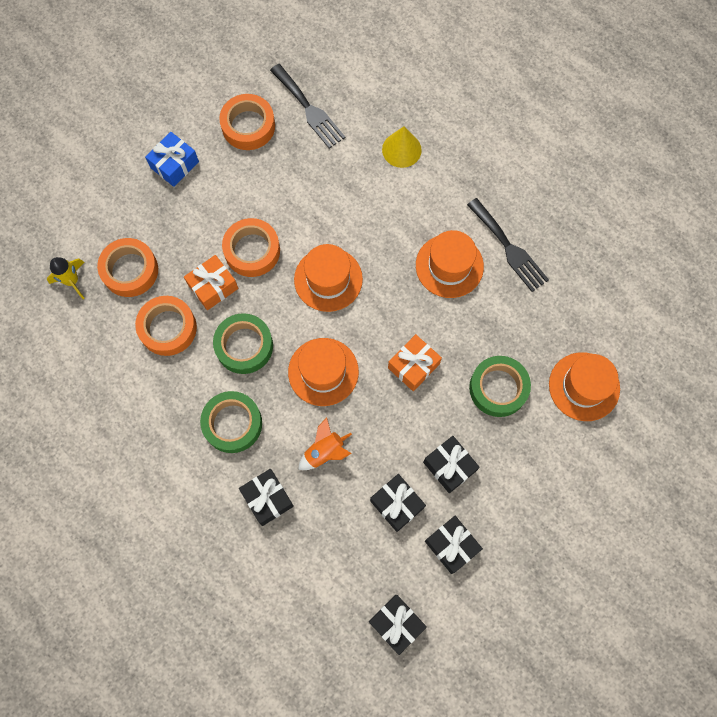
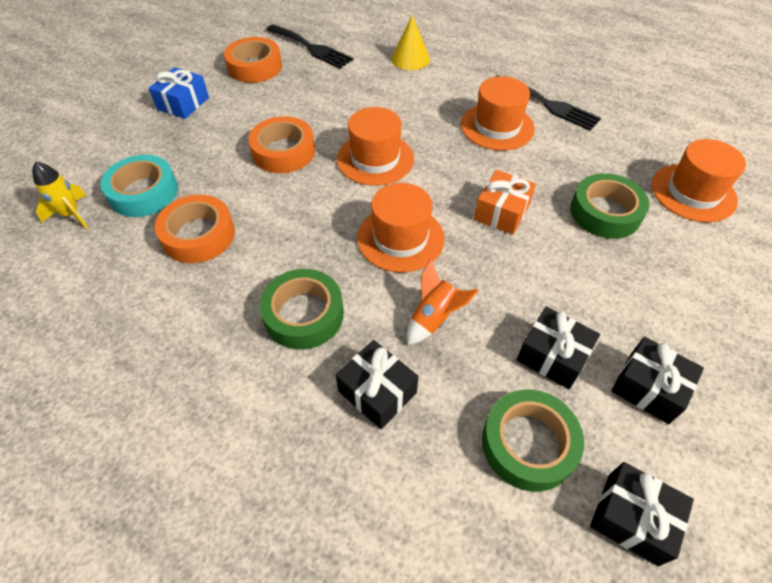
camera: 15 degrees left, 20 degrees down
orange tape [97,238,158,297] -> turquoise tape [100,155,178,217]
orange gift [184,255,238,310] -> none
green tape [213,313,273,374] -> green tape moved to [482,390,584,492]
black gift [423,436,480,493] -> none

